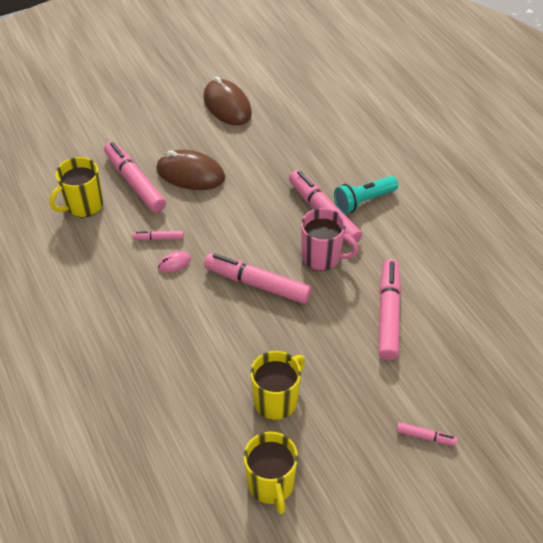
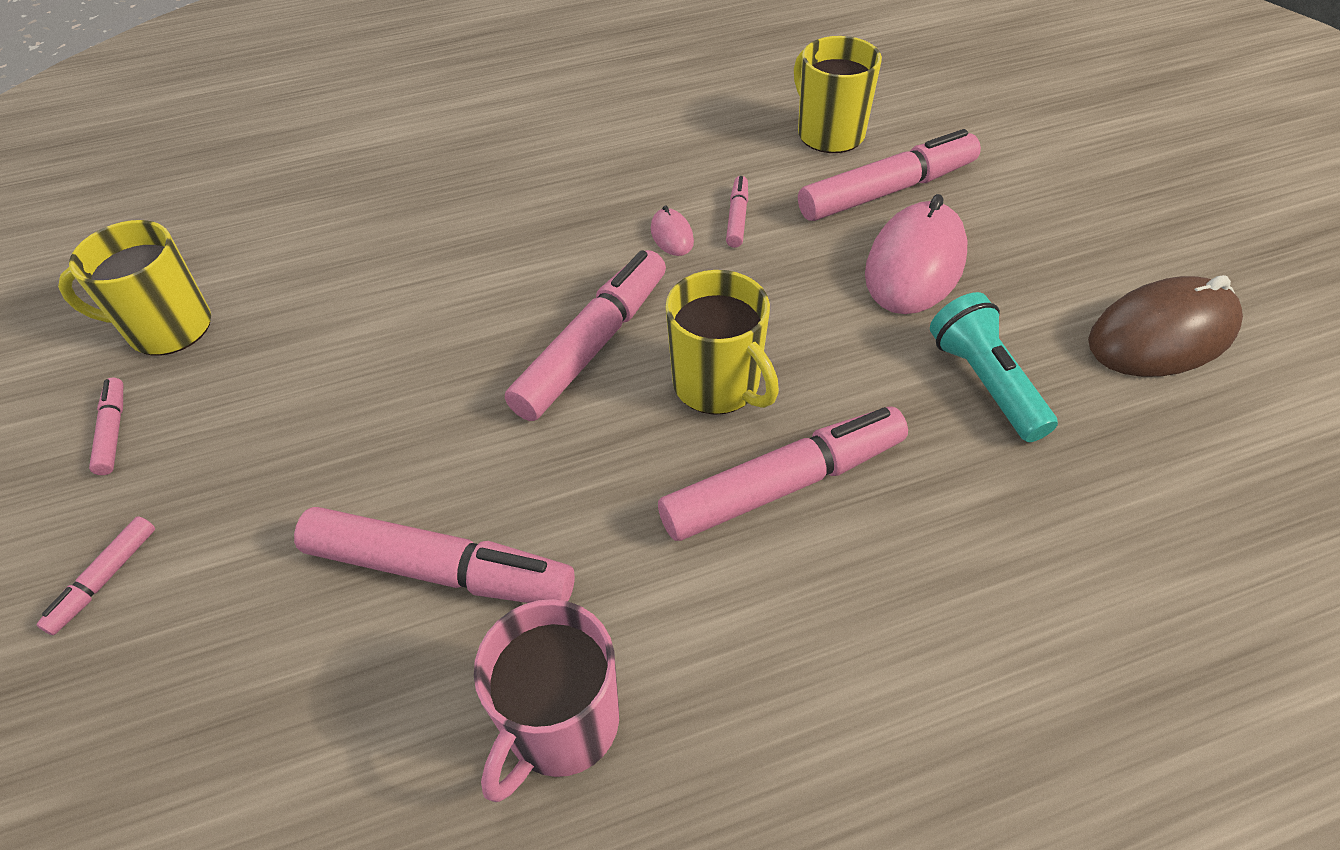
camera: 100 degrees right, 0 degrees up
brown mouse [156,150,225,190] -> pink mouse [865,194,967,314]
yellow mug [250,351,305,420] -> yellow mug moved to [665,270,779,415]
pink mug [301,208,359,271] -> pink mug moved to [474,599,619,802]
turquoise flashlight [334,176,398,214] -> turquoise flashlight moved to [930,292,1058,442]
none -> pink marker [89,377,123,475]

